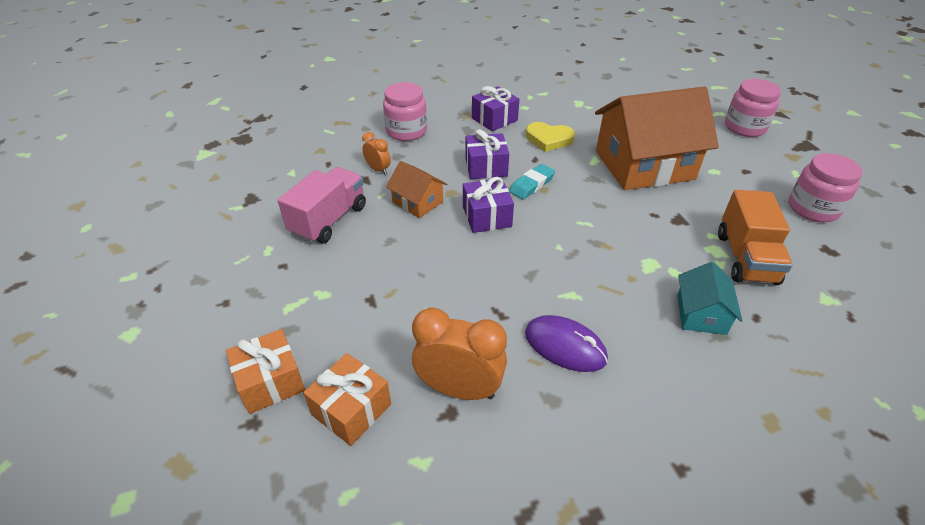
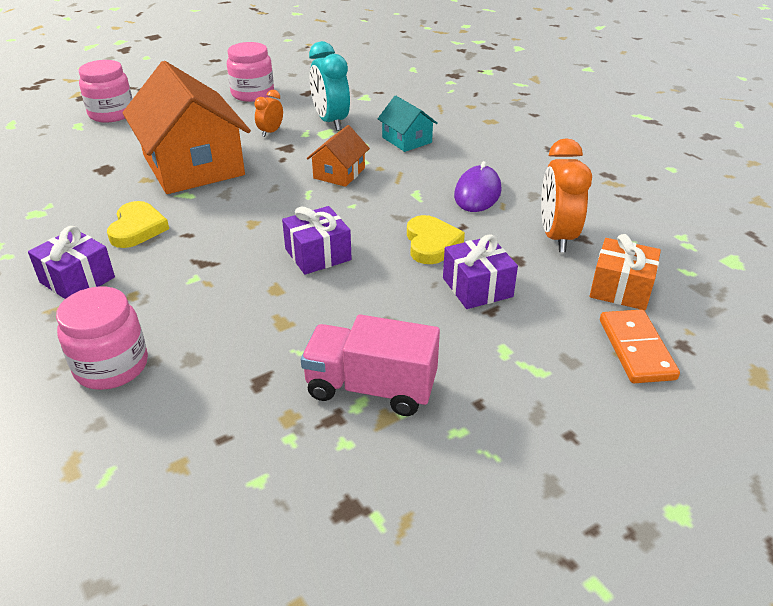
camera: 105 degrees left, 5 degrees down
orange gift [226,329,305,414] -> orange domino [600,309,680,383]
orange clock [362,132,391,175] -> orange clock moved to [254,90,283,137]
orange house [386,161,447,218] -> orange house moved to [307,125,370,187]
purple gift [465,129,509,179] -> purple gift moved to [443,234,518,309]
turquoise eraser [509,164,555,200] -> none
turquoise house [677,262,743,335] -> turquoise house turned 60 degrees clockwise [378,95,438,152]
orange truck [718,190,793,285] -> turquoise clock [309,41,350,131]
none -> yellow heart [407,215,465,264]

